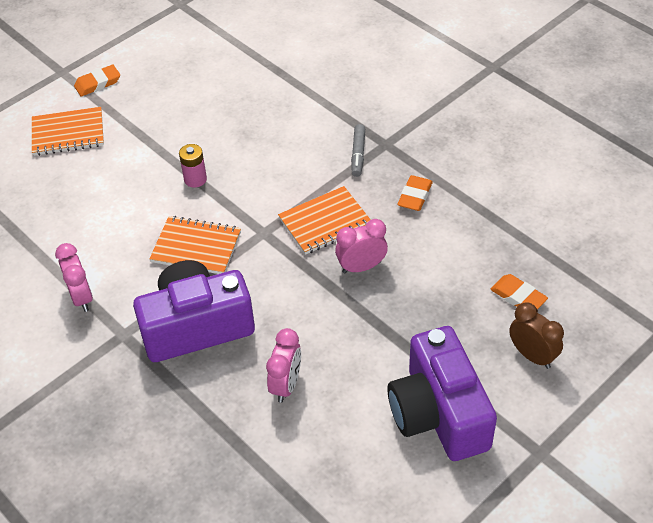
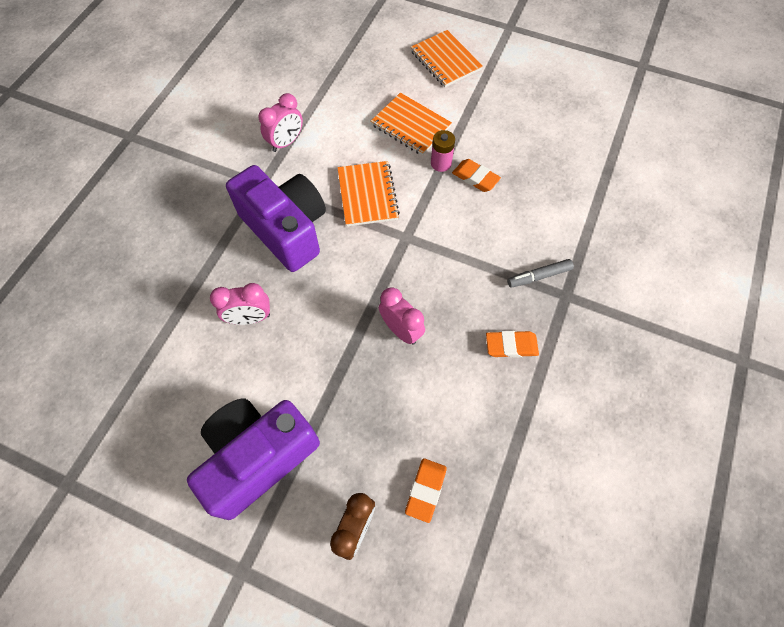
camera: 65 degrees right, 15 degrees up
orange eraser [74,65,120,96] -> orange eraser moved to [452,159,501,192]
orange notebook [278,186,371,255] -> orange notebook moved to [371,93,452,155]

